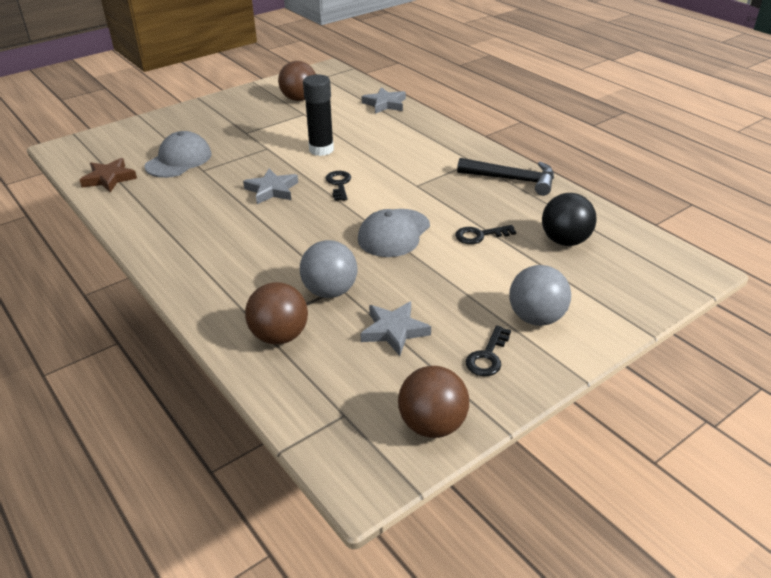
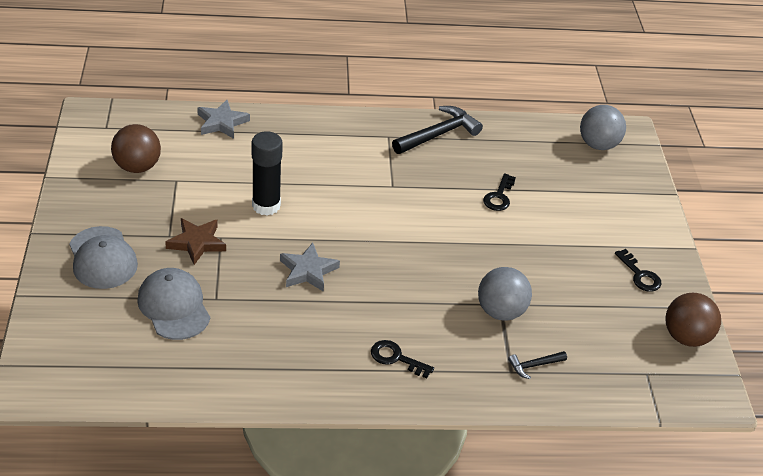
camera: 60 degrees left, 5 degrees up
brown star [80,158,137,192] -> brown star moved to [165,218,226,265]
brown ball [245,282,308,345] -> black hammer [508,351,567,379]
black key [326,171,351,201] -> black key moved to [371,340,434,378]
grey cap [358,209,430,257] -> grey cap moved to [69,226,138,289]
grey star [360,301,431,356] -> none
grey ball [509,265,571,326] -> grey ball moved to [580,105,626,150]
black ball [542,193,597,246] -> none

